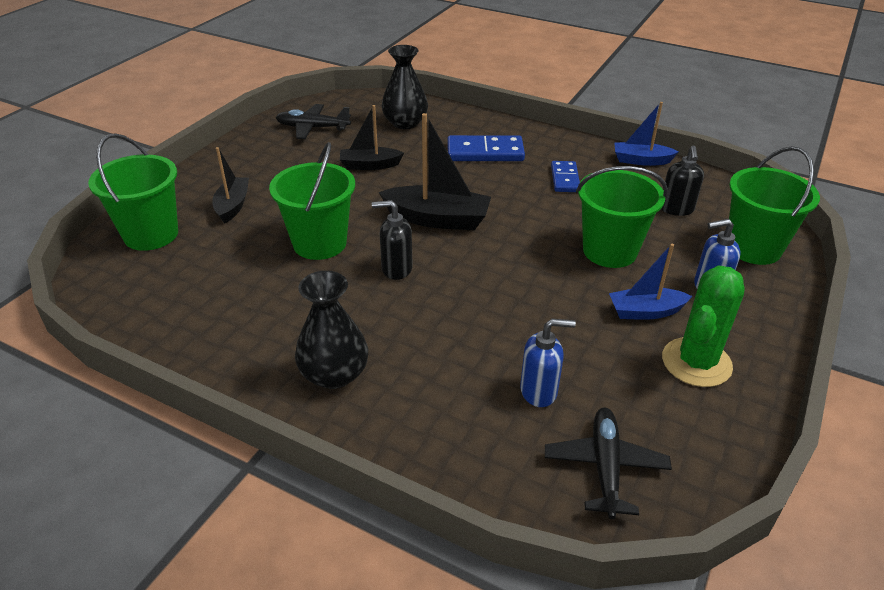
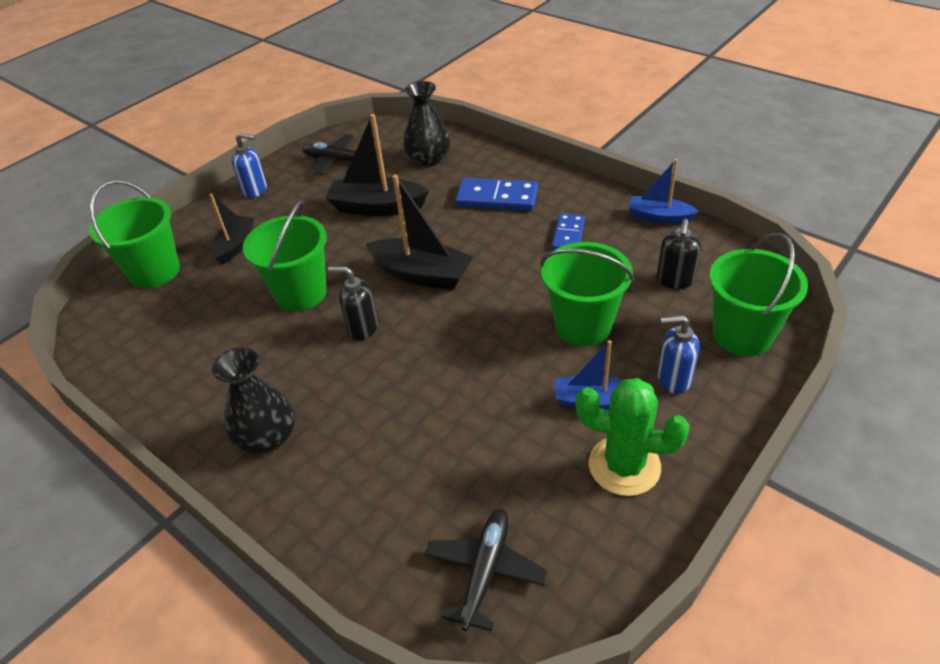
camera: 15 degrees right, 5 degrees up
black boat [340,105,404,170] -> black boat [325,114,429,216], size x1.58
blue soap dispenser [520,319,576,407] -> blue soap dispenser moved to [232,133,267,198]
green cactus [662,265,745,387] -> green cactus turned 60 degrees clockwise [576,378,689,496]

